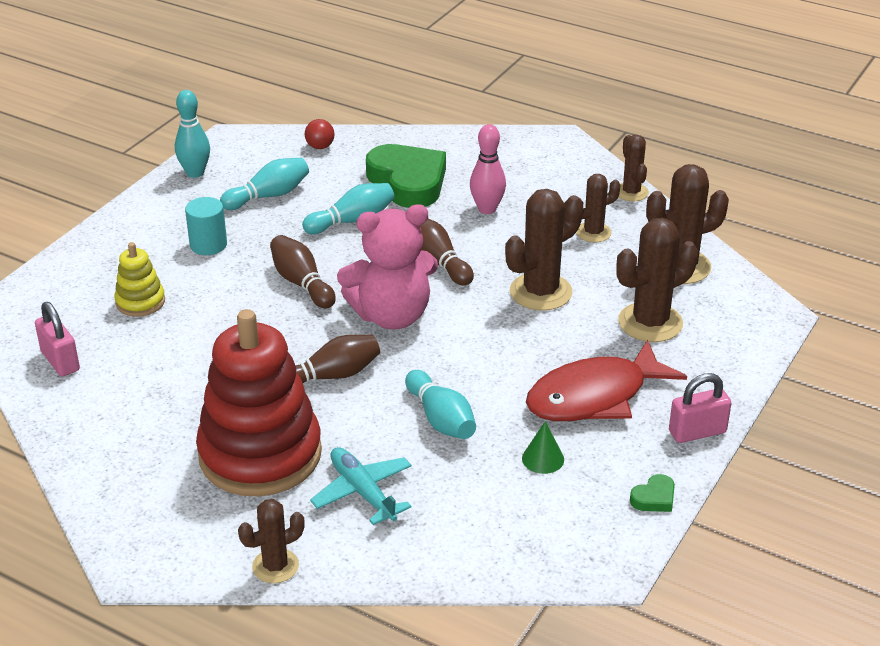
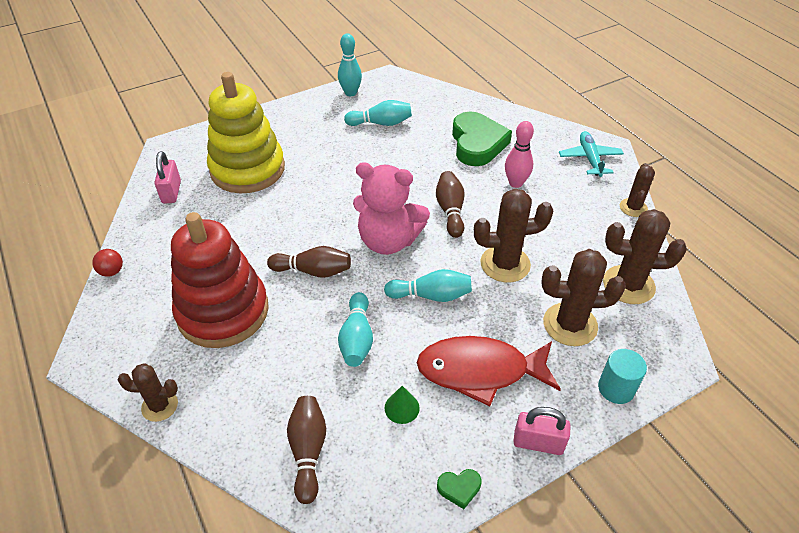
camera: 30 degrees right, 10 degrees up
yellow stacking toy [114,242,165,317] -> yellow stacking toy [207,72,285,193], size x2.20
turquoise cylinder [185,197,227,255] -> turquoise cylinder moved to [598,349,647,404]
brown bowling pin [270,235,336,308] -> brown bowling pin moved to [287,396,326,504]
turquoise bowling pin [302,183,395,235] -> turquoise bowling pin moved to [384,269,472,302]
red ball [305,119,335,149] -> red ball moved to [92,249,123,277]
turquoise plane [310,447,412,525] -> turquoise plane moved to [559,131,624,177]
brown cactus [576,174,621,242] -> none

